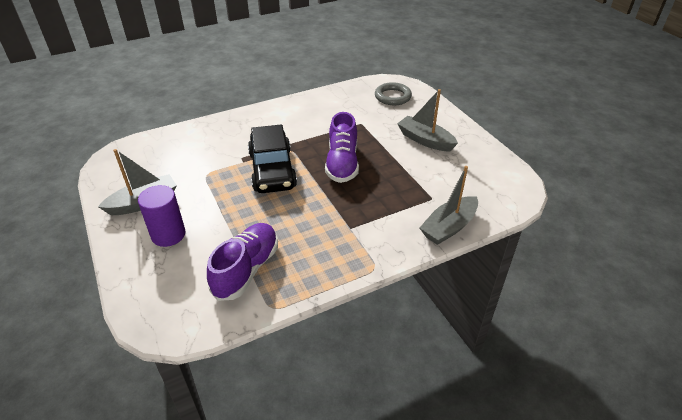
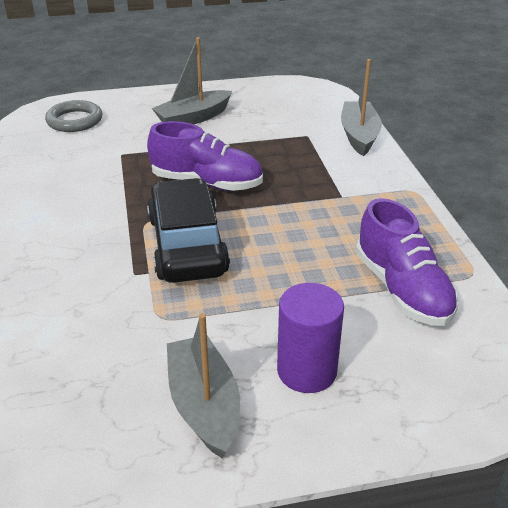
camera: 75 degrees left, 5 degrees down
purple shoe [207,223,278,301] -> purple shoe turned 150 degrees counterclockwise [356,198,459,326]
black car [248,124,297,193] -> black car turned 105 degrees counterclockwise [147,178,230,283]
grey boat [420,166,478,245] -> grey boat turned 150 degrees counterclockwise [341,59,382,156]

